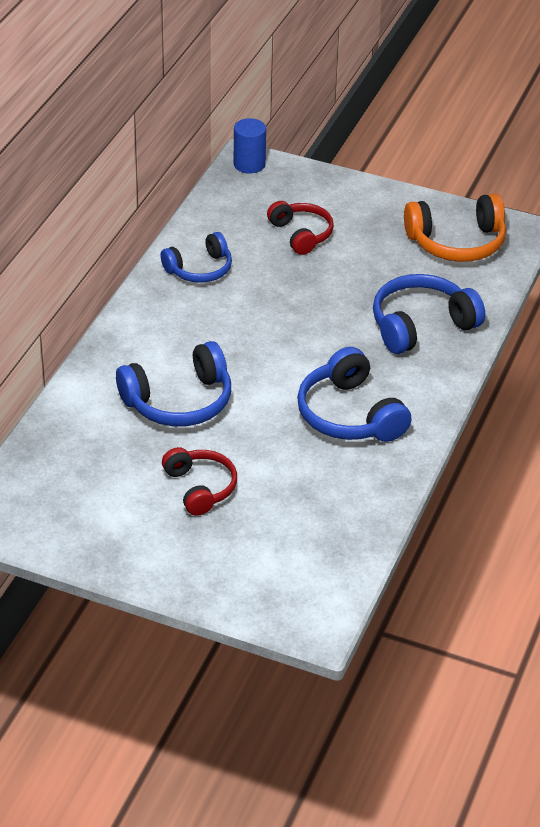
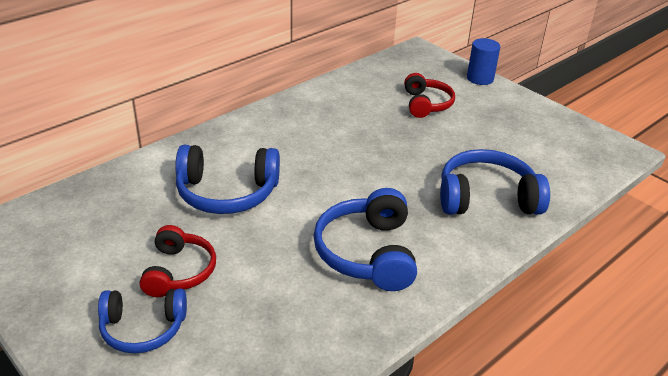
camera: 25 degrees right, 5 degrees down
blue headphones [160,232,232,283] -> blue headphones moved to [98,289,187,353]
blue cylinder [234,118,266,174] -> blue cylinder moved to [467,38,500,85]
orange headphones [404,194,506,262] -> none

